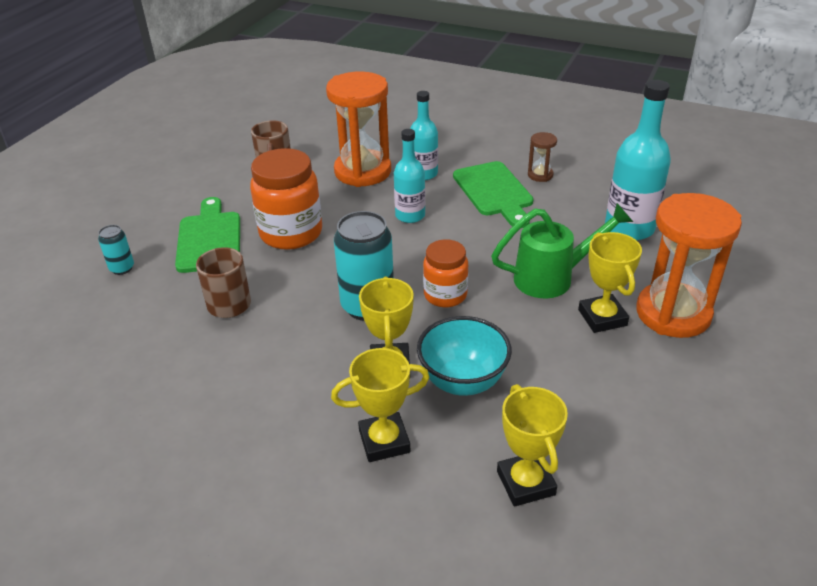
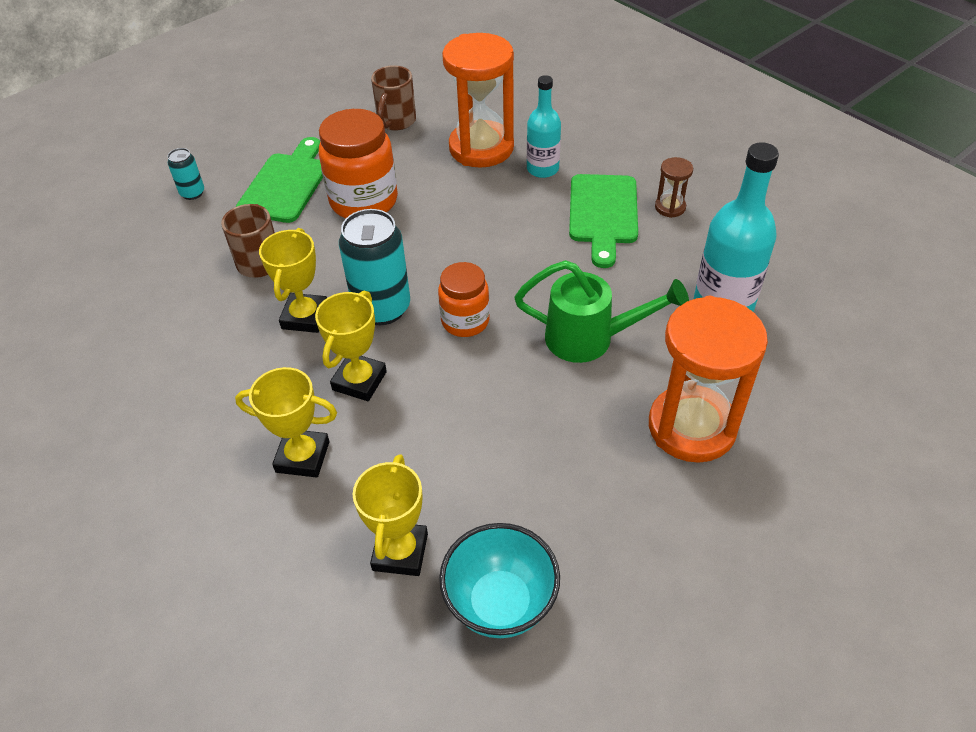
camera: 25 degrees right, 10 degrees up
turquoise bottle [394,129,425,223] -> none
turquoise bowl [417,316,512,396] -> turquoise bowl moved to [439,523,560,638]
yellow trophy [578,232,642,333] -> yellow trophy moved to [259,228,327,333]

